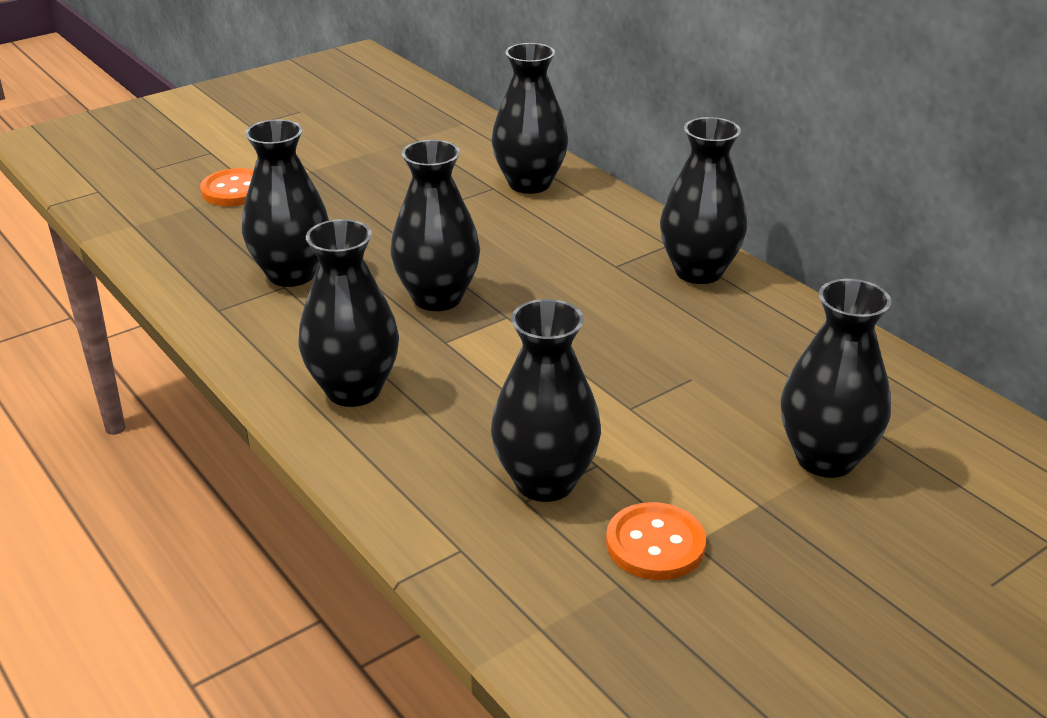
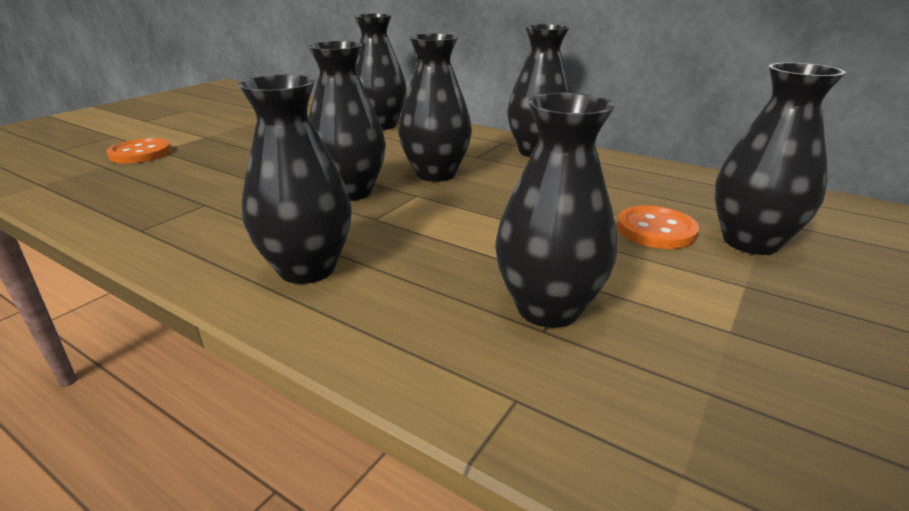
camera: 20 degrees left, 5 degrees down
black vase [242,119,329,287] -> black vase moved to [399,33,472,182]
orange button [606,502,706,580] -> orange button moved to [617,205,699,249]

